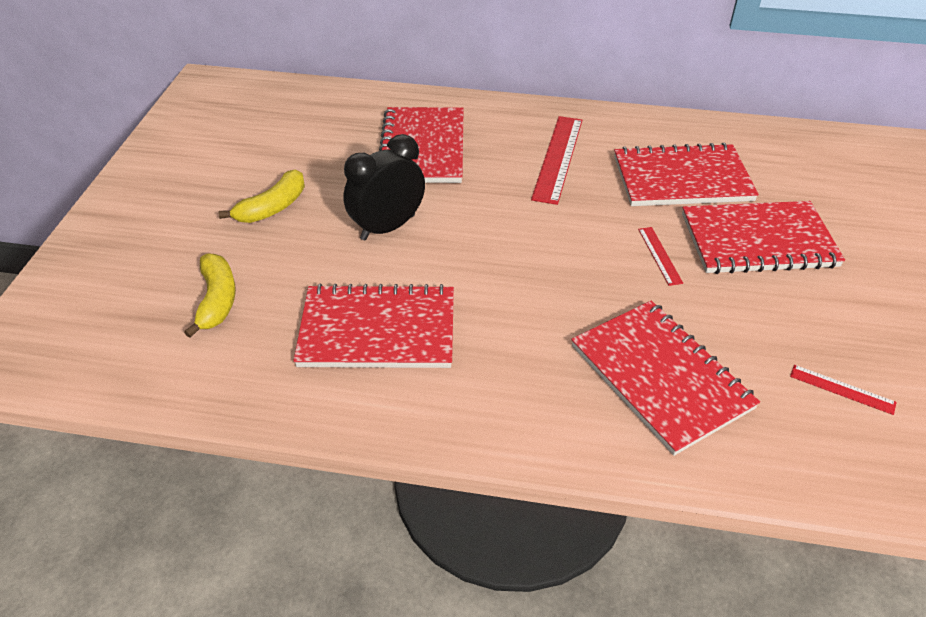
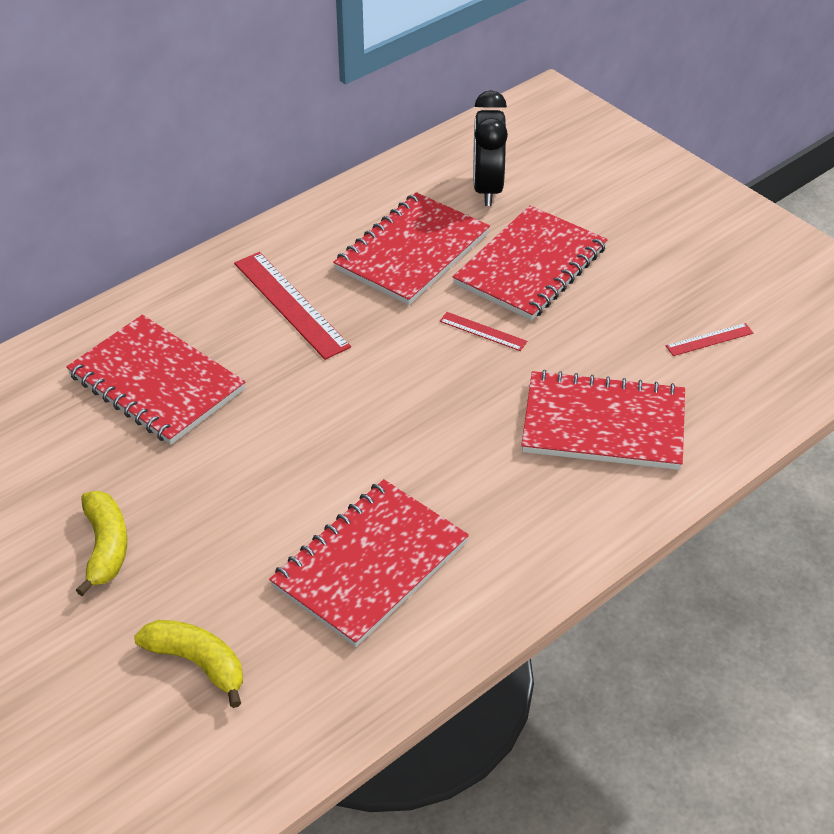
camera: 50 degrees left, 0 degrees up
black clock [343,134,425,240] -> black clock moved to [473,90,508,206]

